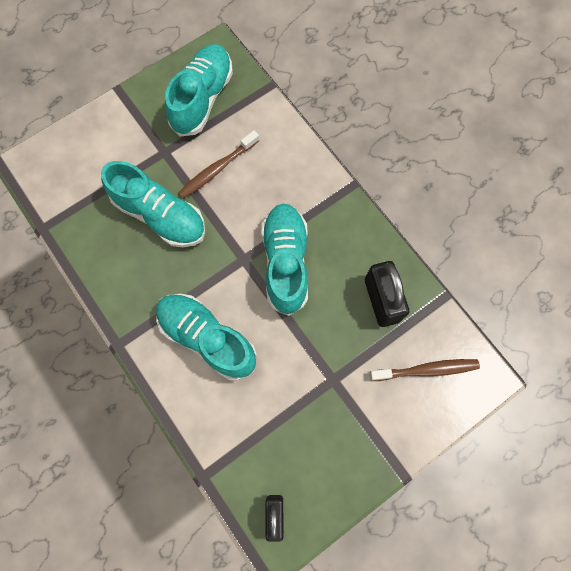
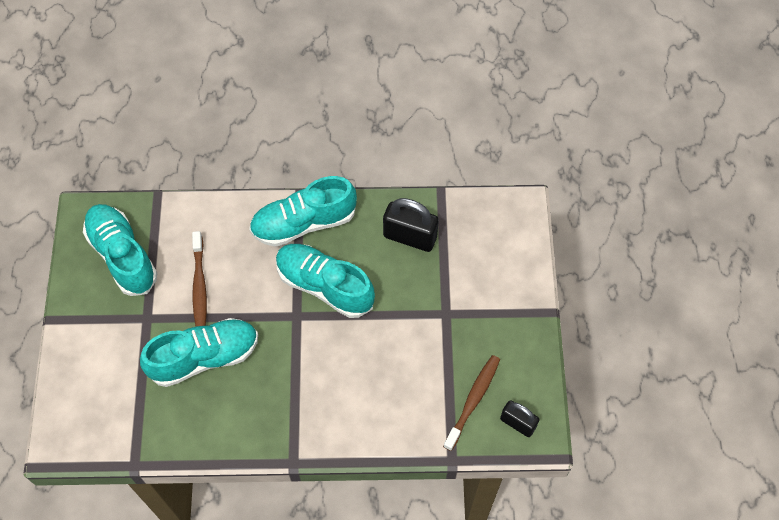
camera: 55 degrees left, 10 degrees down
turquoise shoe [156,294,257,381] -> turquoise shoe moved to [249,176,357,247]
brown toothbrush [370,359,480,381] -> brown toothbrush moved to [443,355,500,451]

